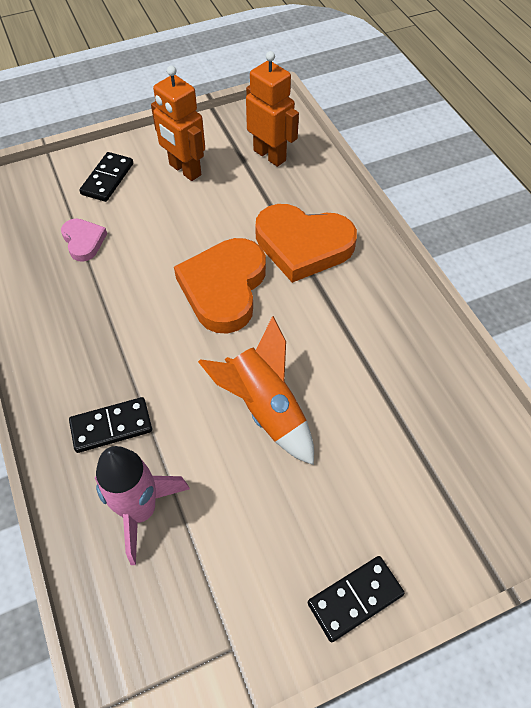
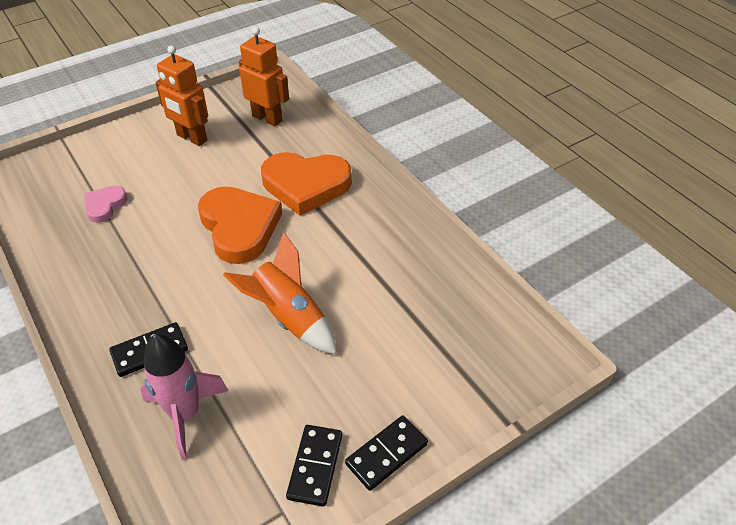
camera: 10 degrees left, 10 degrees down
pink heart [61,219,107,262] -> pink heart turned 120 degrees counterclockwise [85,186,127,223]
black domino [79,152,133,202] -> black domino moved to [286,425,342,507]
orange heart [174,238,266,334] -> orange heart turned 150 degrees clockwise [198,187,282,264]

